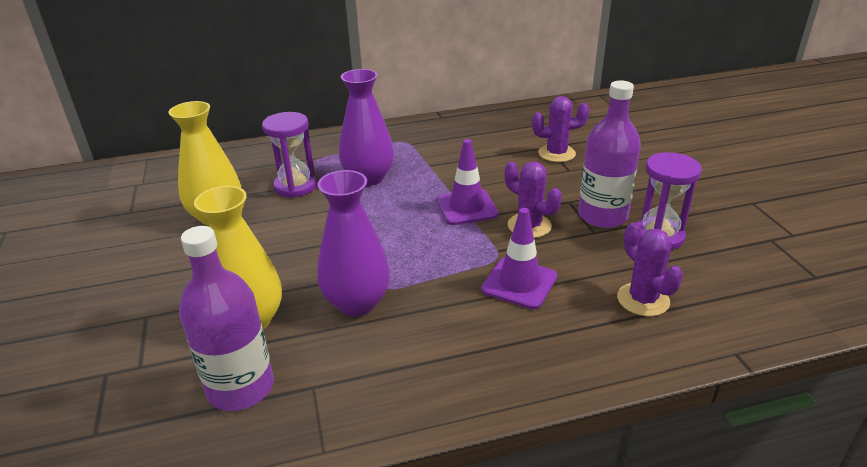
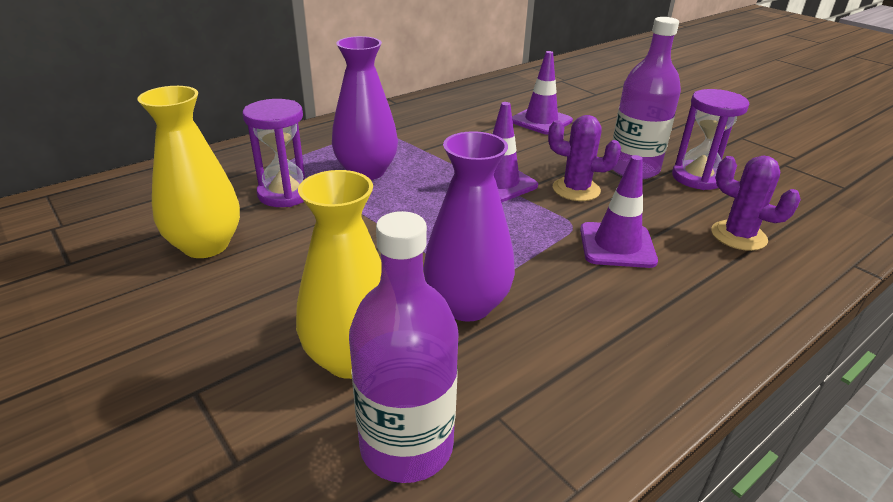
camera: 25 degrees left, 0 degrees up
purple cactus [532,96,589,162] -> purple traffic cone [512,51,573,135]

